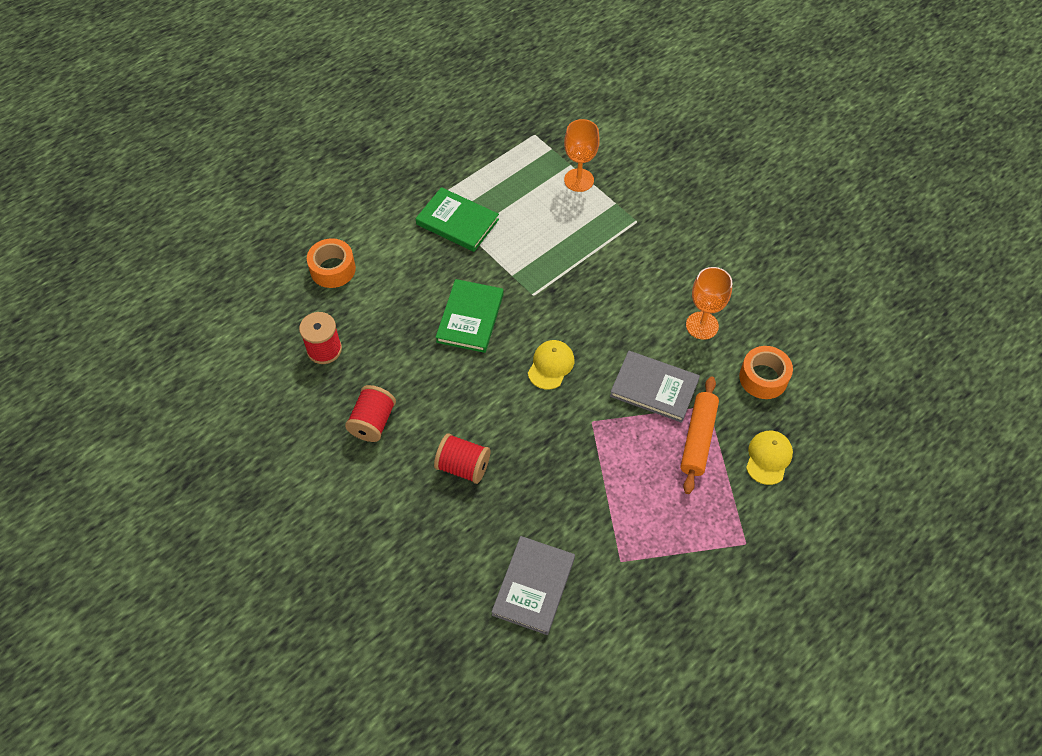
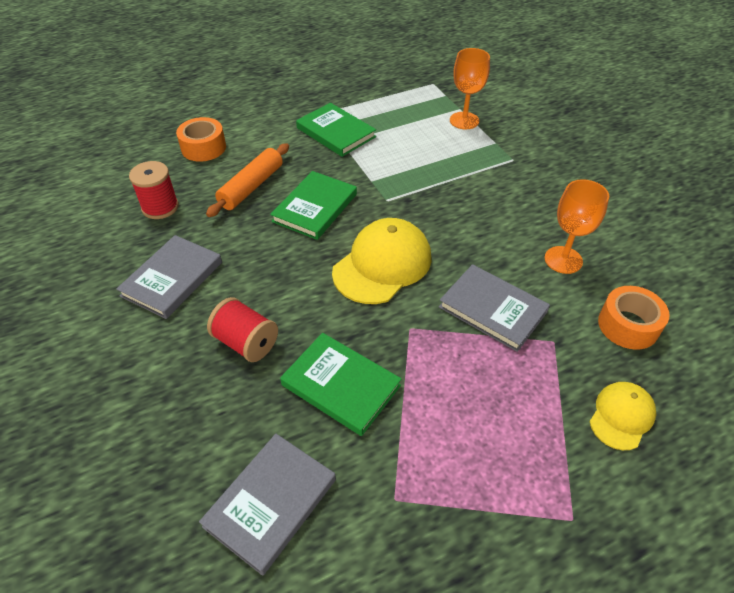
camera: 15 degrees right, 10 degrees down
red spool [345,385,396,442] -> grey book [116,235,222,319]
yellow cap [528,340,574,389] -> yellow cap [332,218,431,304], size x1.76
orange rolling pin [681,376,719,494] -> orange rolling pin moved to [206,143,289,217]
none -> green book [280,333,401,436]

